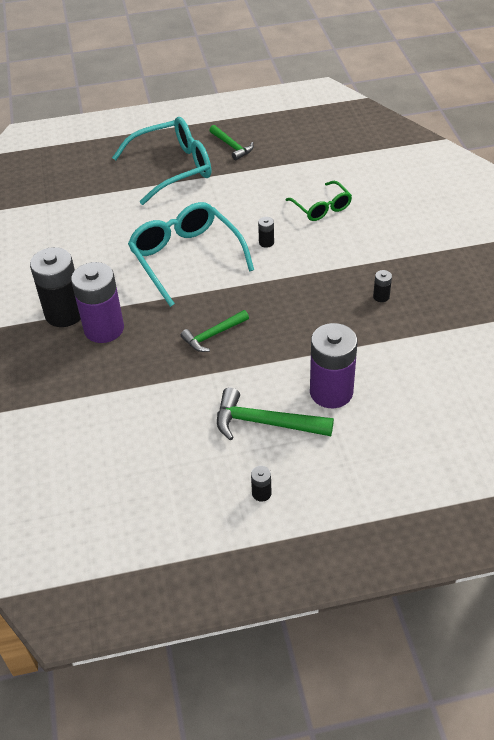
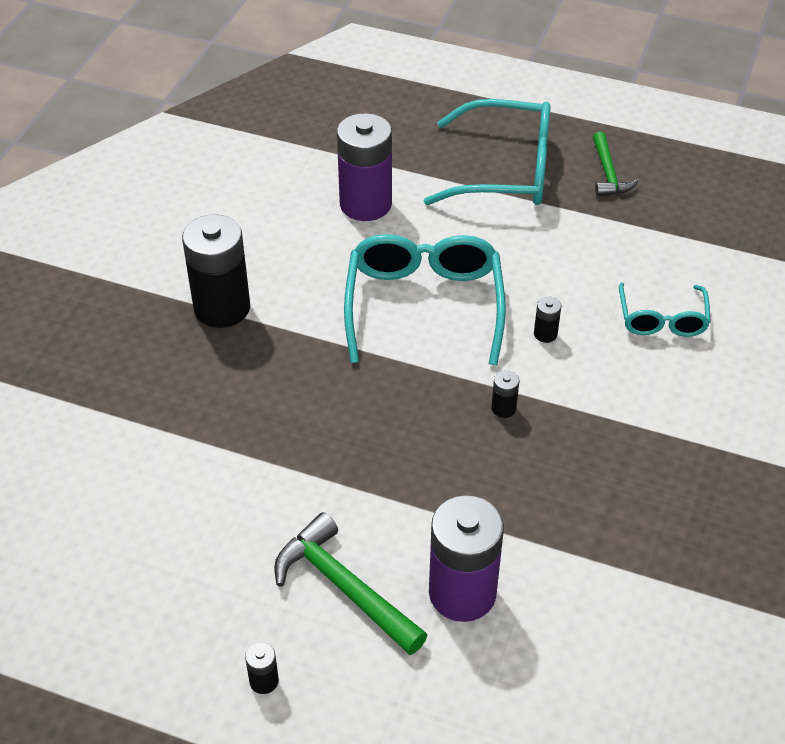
camera: 30 degrees right, 0 degrees up
purple battery [71,262,124,343] -> purple battery moved to [337,113,392,221]
green hammer [181,310,249,352] -> none
green glasses [286,181,352,221] -> turquoise glasses [619,282,711,337]
black battery [373,270,392,302] -> black battery moved to [491,370,519,418]

